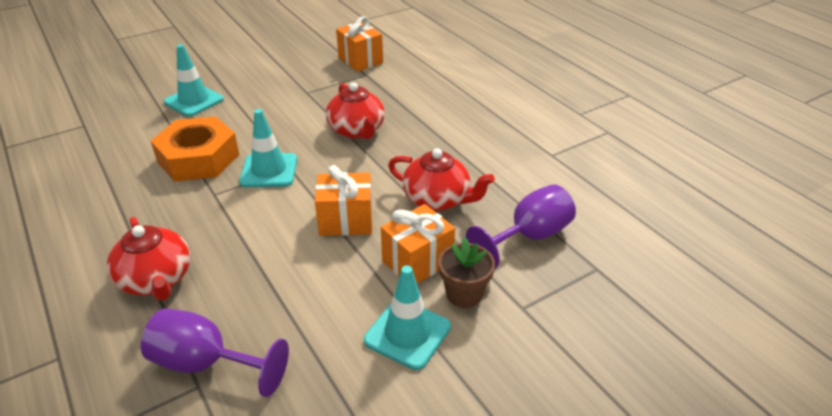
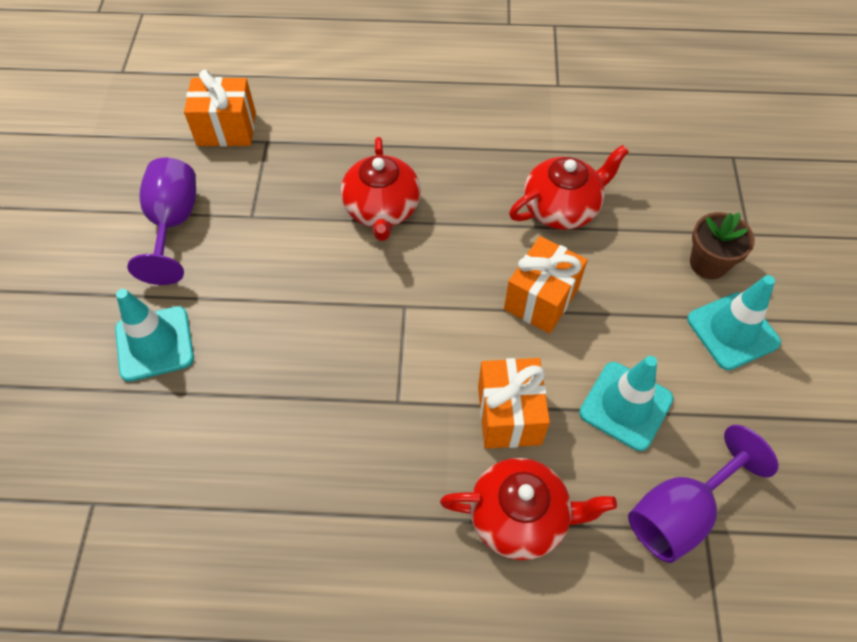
camera: 55 degrees left, 20 degrees up
orange nut [151,116,239,182] -> none
turquoise traffic cone [239,109,297,187] -> turquoise traffic cone moved to [579,356,674,451]
red teapot [326,83,385,139] -> red teapot turned 75 degrees clockwise [341,137,421,241]
orange gift [381,204,455,284] -> orange gift moved to [478,358,550,449]
purple goblet [466,184,576,269] -> purple goblet moved to [127,158,196,285]

